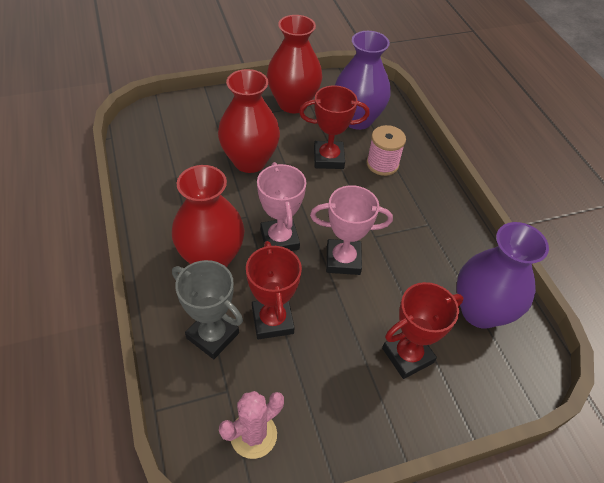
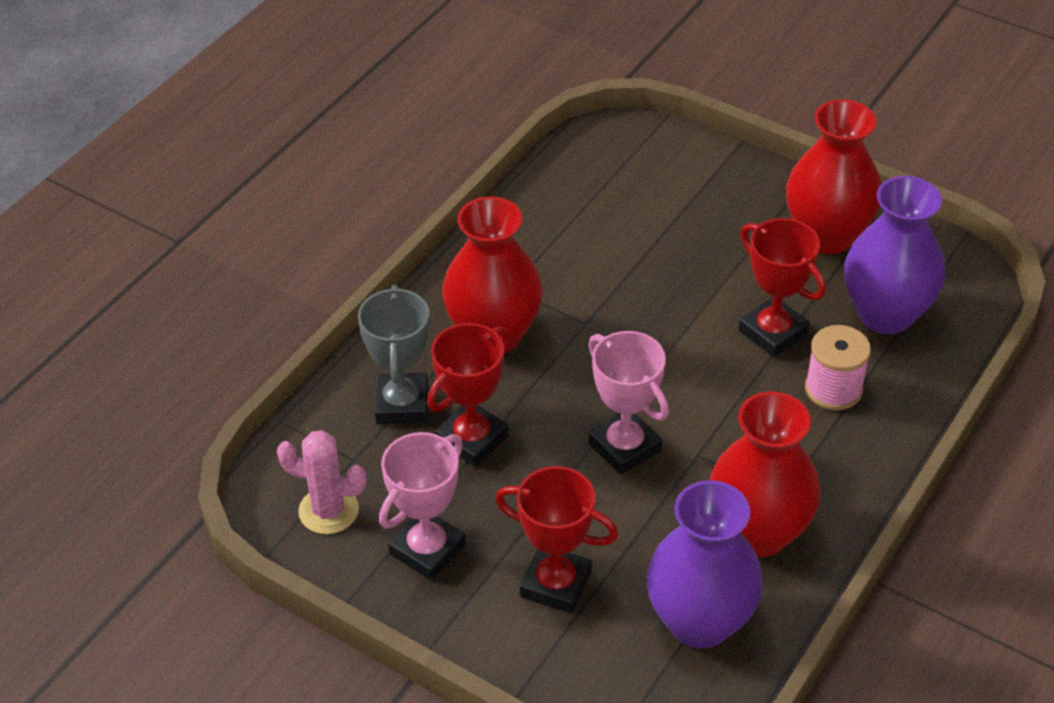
camera: 55 degrees right, 5 degrees down
red vase [218,69,280,173] -> red vase moved to [709,392,821,557]
pink trophy [257,162,306,251] -> pink trophy moved to [379,432,466,580]

